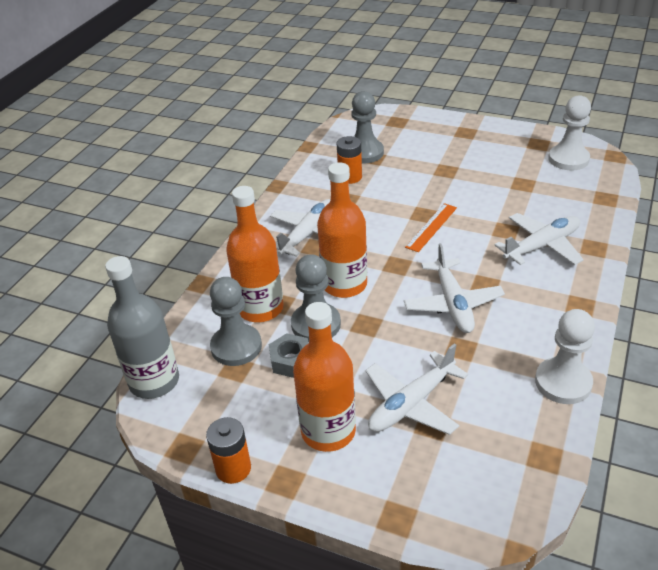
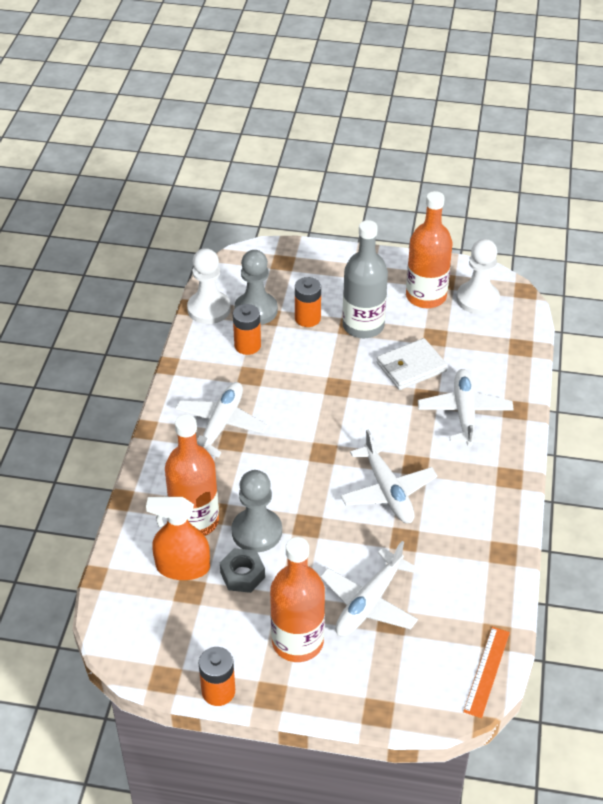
camera: 15 degrees left, 5 degrees up
grey bottle [105,256,179,399] -> grey bottle moved to [343,220,388,338]
grey pawn [210,277,262,366] -> orange spray bottle [146,497,210,580]
orange bottle [317,162,367,298] -> orange bottle moved to [406,191,453,308]
orange ruler [405,203,457,252] -> orange ruler moved to [463,627,510,718]
white plane [494,213,584,265] -> white plane turned 45 degrees counterclockwise [418,369,514,447]
white pawn [535,309,595,404] -> white pawn moved to [187,248,231,324]
none -> orange battery [295,277,321,327]
none -> white wallet [377,338,448,390]

